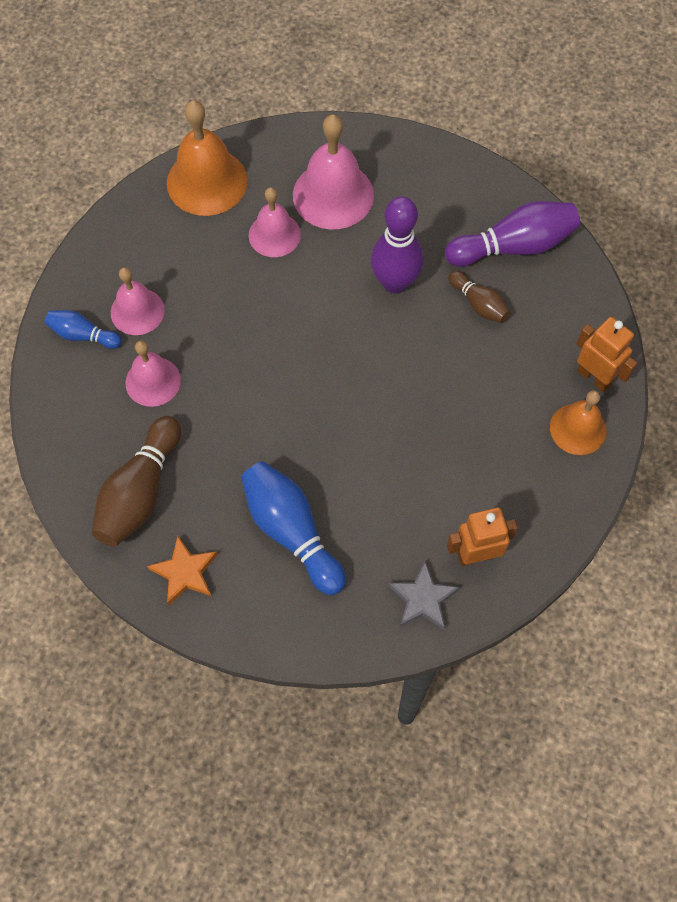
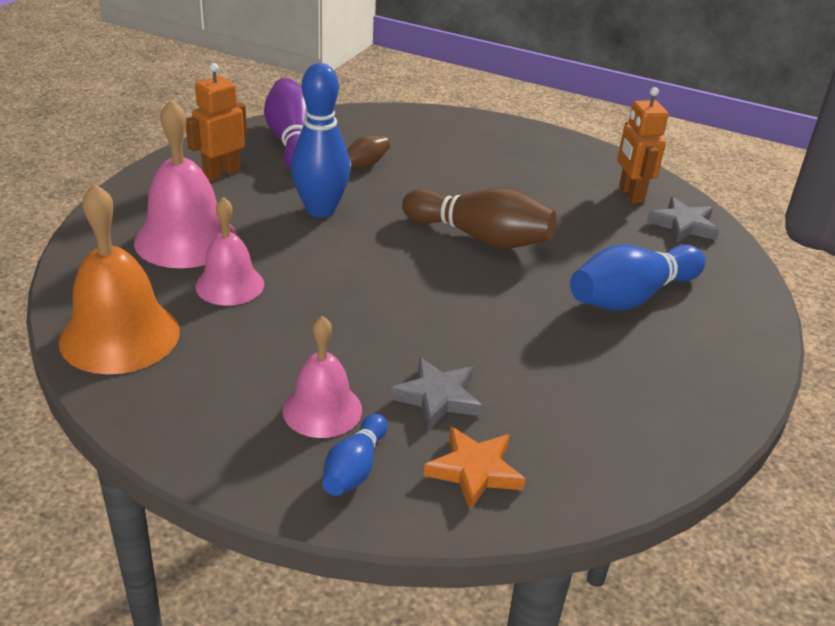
camera: 90 degrees left, 30 degrees down
brown bowling pin [92,416,181,547] -> brown bowling pin moved to [402,188,557,249]
pink bell [125,340,181,407] -> grey star [390,357,482,430]
orange star [147,536,218,605] -> orange star moved to [424,426,525,510]
purple bowling pin [371,196,424,293] -> blue bowling pin [291,63,351,218]
orange bell [550,390,606,455] -> none
orange robot [576,317,637,392] -> orange robot moved to [186,63,247,181]

